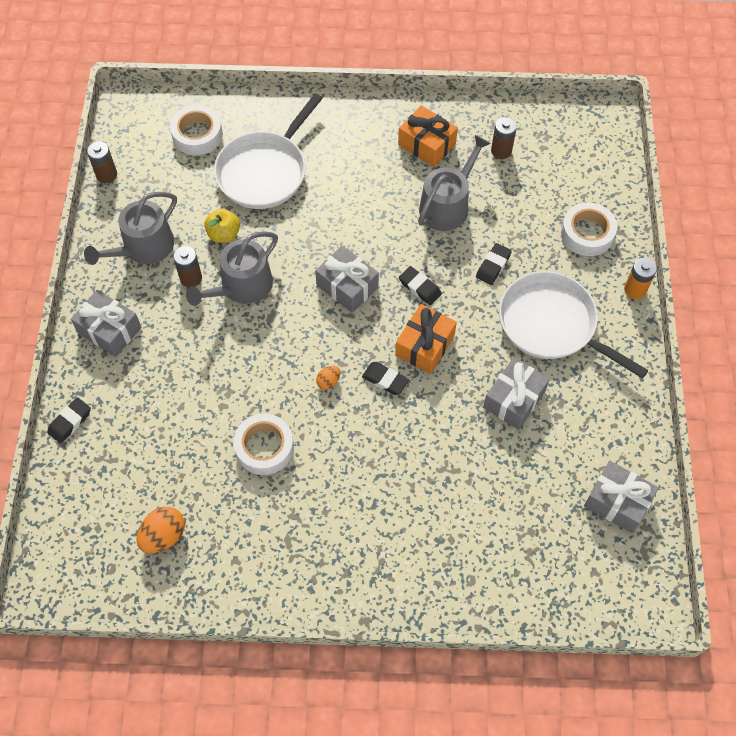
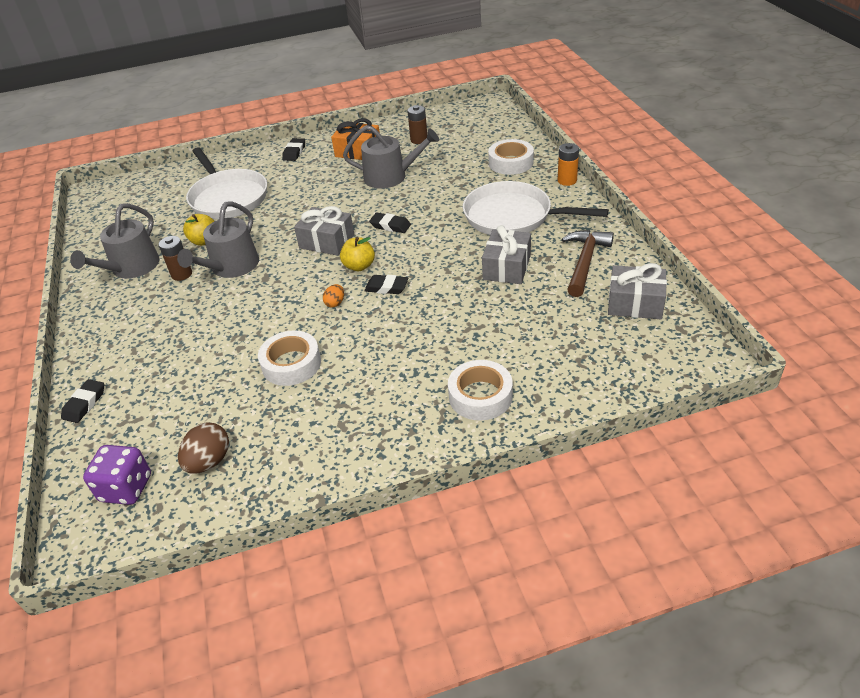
camera: 15 degrees left, 20 degrees down
grey gift [71,290,141,357] -> none
brown battery [87,141,117,183] -> none
orange egg [136,507,185,553] -> brown egg [178,422,229,474]
white tape [170,105,223,155] -> white tape moved to [448,360,513,421]
white pan [214,94,323,209] -> white pan turned 45 degrees counterclockwise [186,147,267,219]
orange gift [395,304,457,374] -> none
grey watering can [418,135,491,231] -> grey watering can turned 75 degrees clockwise [343,125,439,189]
black eraser [476,243,512,285] -> black eraser moved to [282,138,305,161]
none -> purple dice [83,445,151,505]
none -> yellow apple [340,237,375,271]
none -> brown hammer [562,230,614,297]

